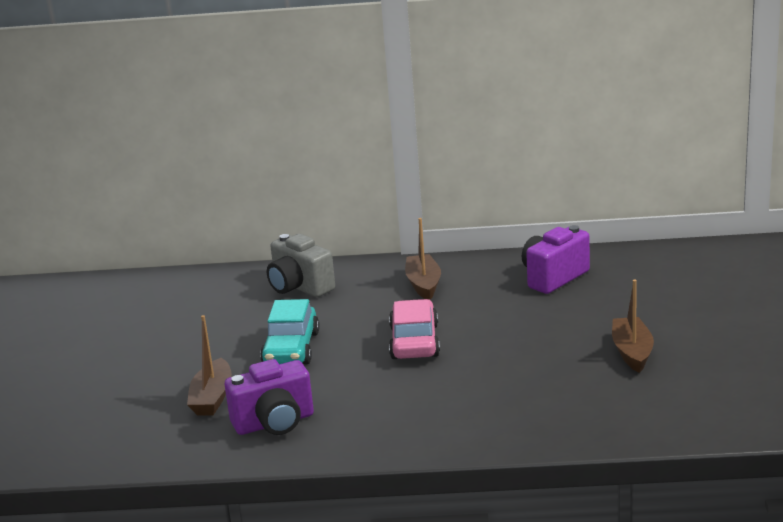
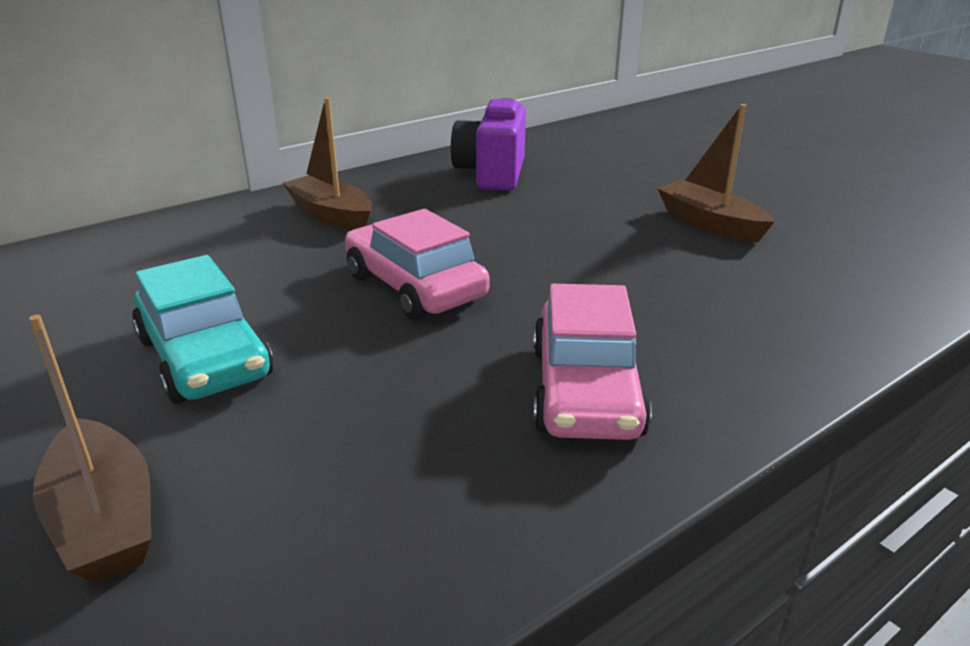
camera: 40 degrees left, 5 degrees up
purple camera [225,359,314,435] -> none
grey camera [267,234,335,297] -> none
none -> pink car [533,284,652,440]

